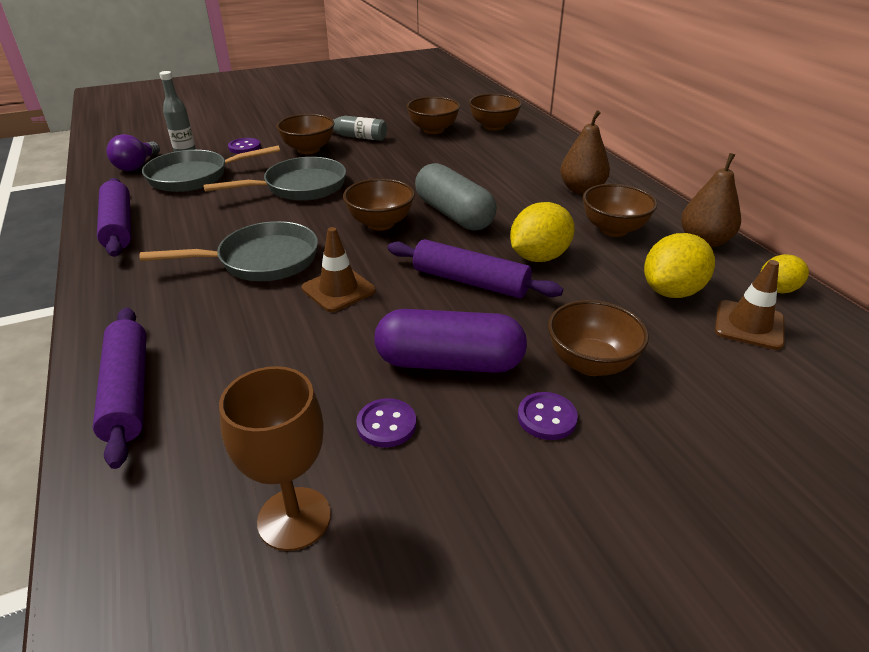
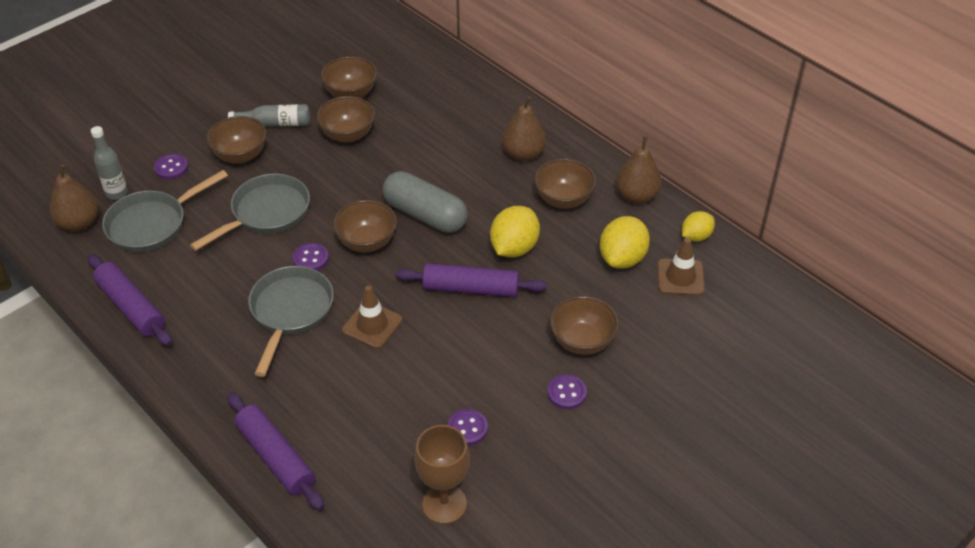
camera: 20 degrees left, 10 degrees up
purple light bulb [106,134,160,171] -> brown pear [50,164,99,232]
grey pan [140,221,318,281] -> grey pan turned 45 degrees counterclockwise [248,266,334,377]
purple capsule [374,309,527,373] -> none
brown bowl [469,94,522,131] -> brown bowl moved to [316,96,375,143]
none -> purple button [292,243,329,271]

